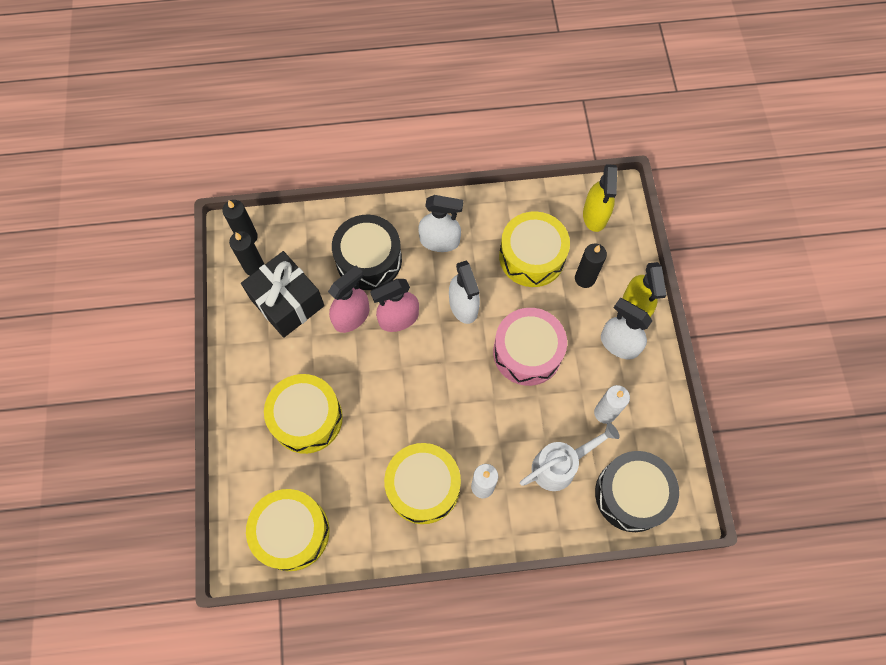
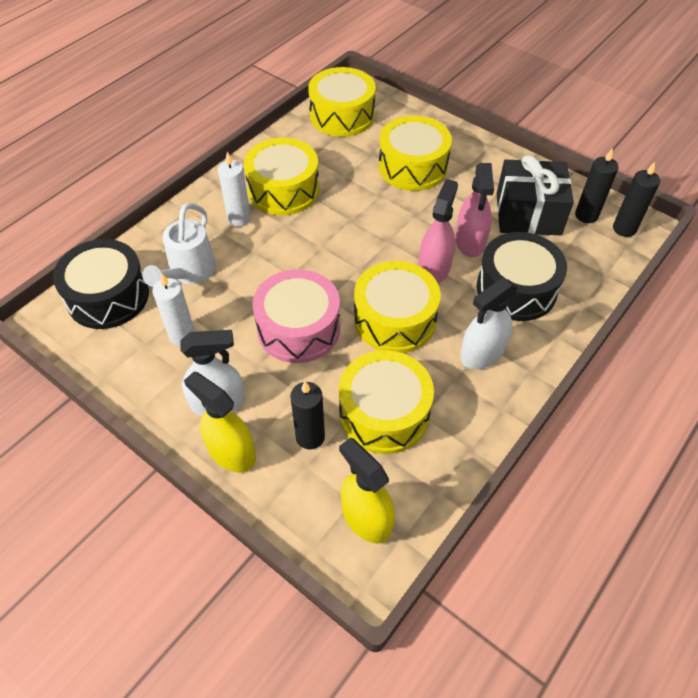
camera: 135 degrees right, 15 degrees down
white spray bottle [449,260,480,324] -> yellow drum [354,261,441,353]

